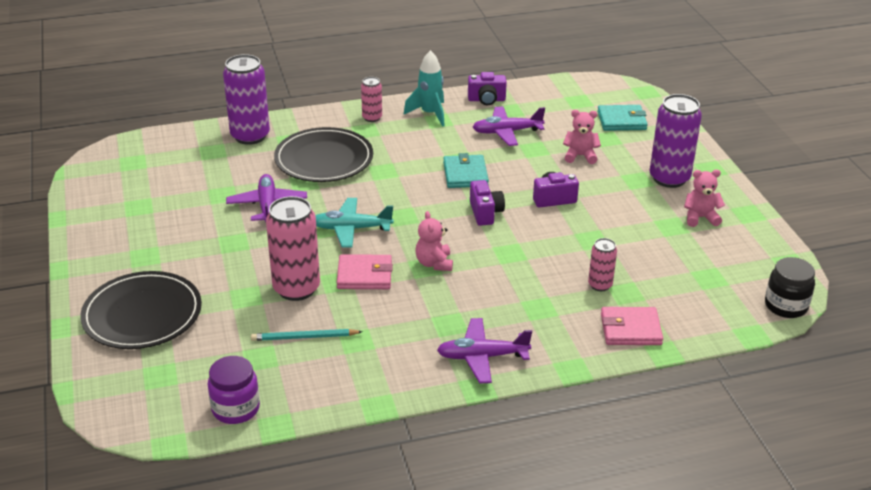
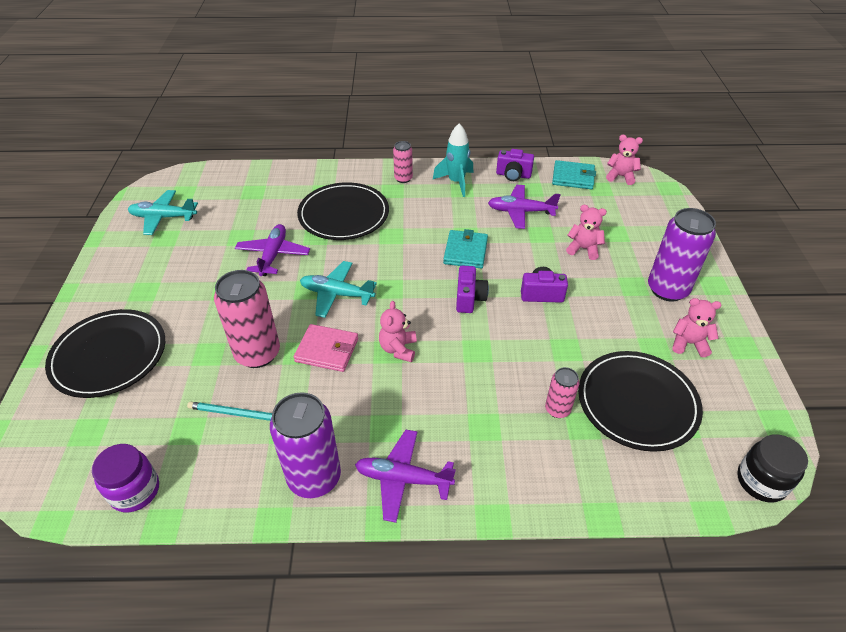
camera: 15 degrees right, 10 degrees up
purple can [223,54,270,145] -> purple can moved to [270,392,341,498]
turquoise wallet [598,105,648,131] -> turquoise wallet moved to [552,160,596,189]
pink wallet [601,307,663,345] -> none
none -> turquoise plane [128,190,198,235]
none -> black plate [578,351,703,452]
none -> pink teddy bear [606,135,643,185]

